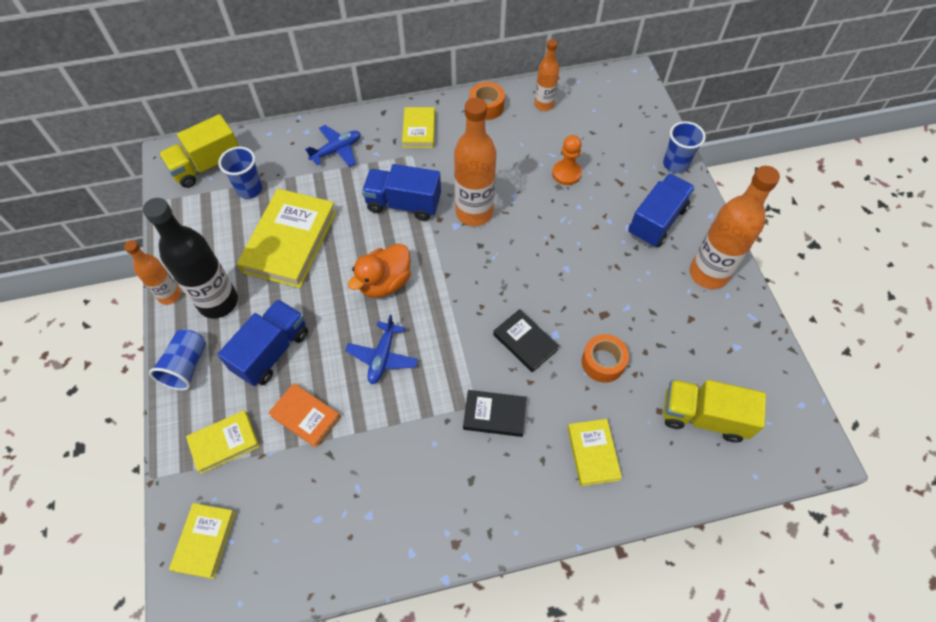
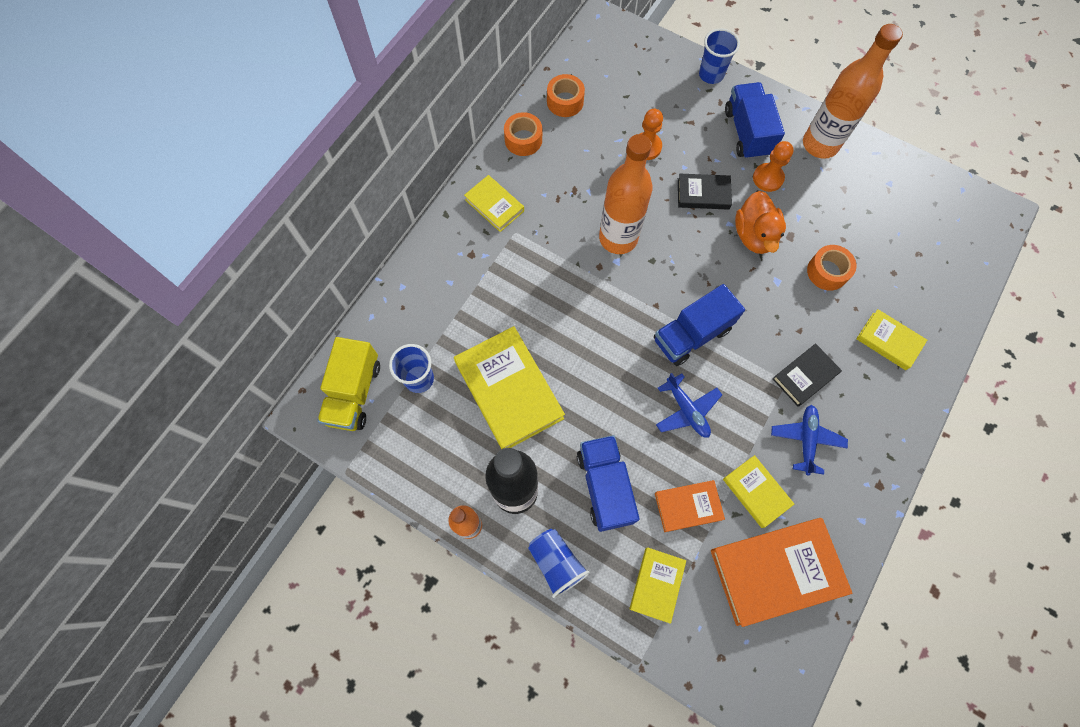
camera: 45 degrees left, 10 degrees up
yellow book [169,503,236,579] -> yellow book moved to [723,455,794,528]
blue plane [305,125,361,167] -> blue plane moved to [771,405,848,475]
orange duck [348,243,411,298] -> orange duck moved to [735,191,786,254]
blue truck [362,164,441,221] -> blue truck moved to [654,284,745,366]
black book [493,309,559,372] -> black book moved to [678,174,732,210]
orange bottle [534,39,559,111] -> orange tape [547,74,585,117]
yellow truck [663,379,766,443] -> none
none -> orange book [711,518,852,627]
none -> orange pawn [753,141,794,192]

